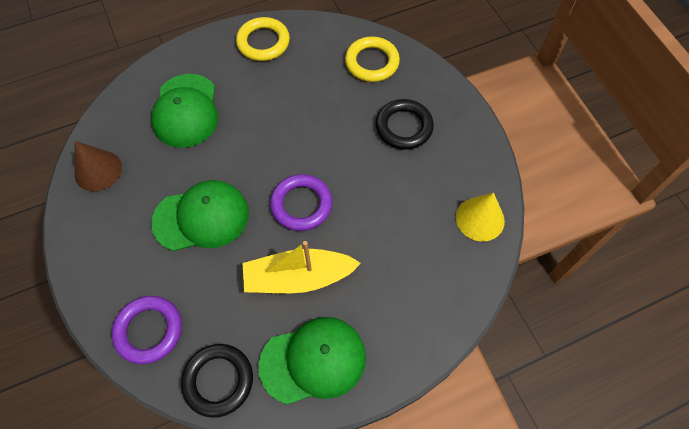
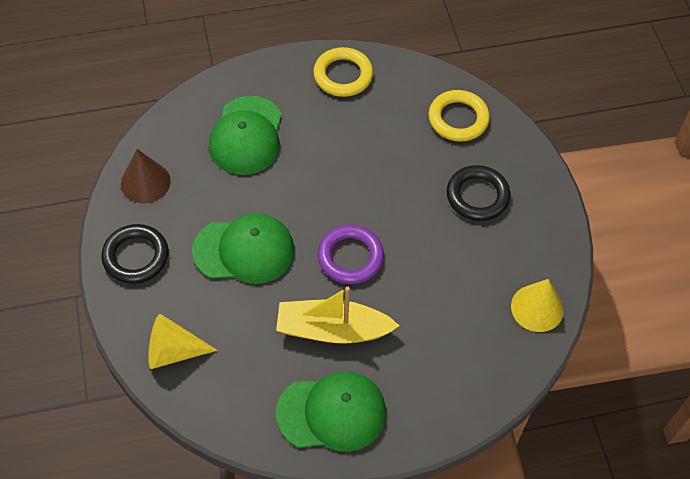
camera: 10 degrees right, 5 degrees down
purple ring [112,296,182,364] -> yellow cone [148,314,218,369]
black ring [181,344,253,418] -> black ring moved to [101,224,169,284]

